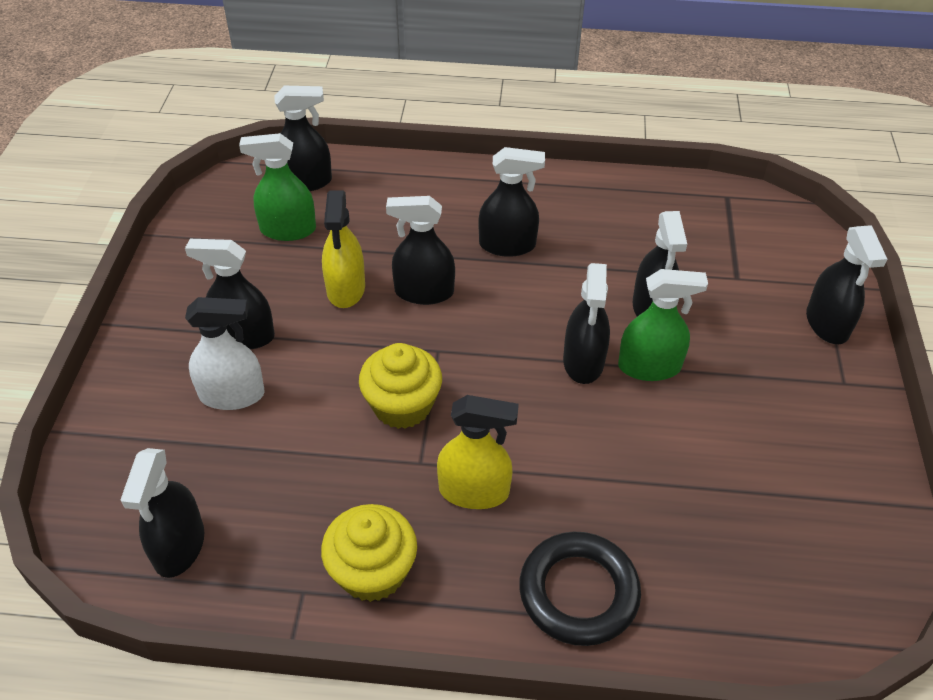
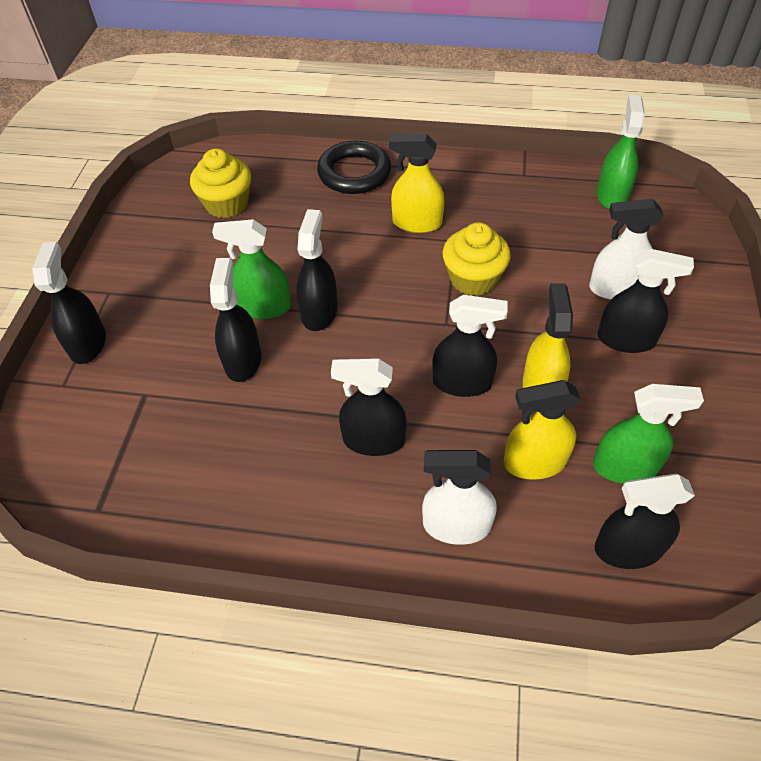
camera: 175 degrees left, 5 degrees up
black spray bottle [121,448,204,578] -> green spray bottle [597,95,645,209]
yellow cupcake [321,504,417,602] -> yellow cupcake moved to [190,148,251,218]
none -> white spray bottle [422,450,497,545]
none -> yellow spray bottle [504,380,581,480]

